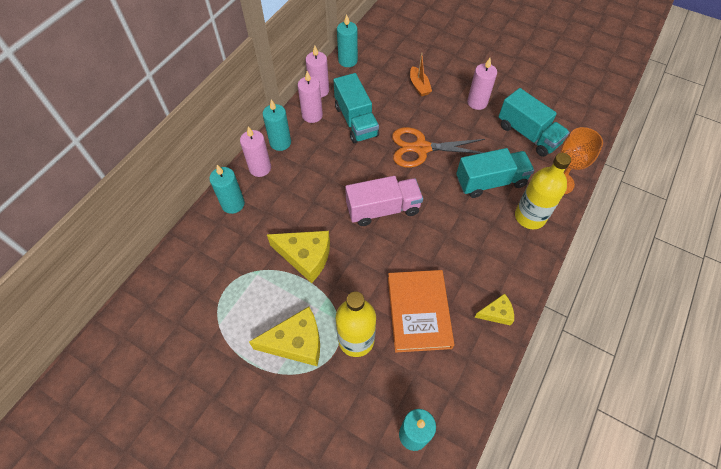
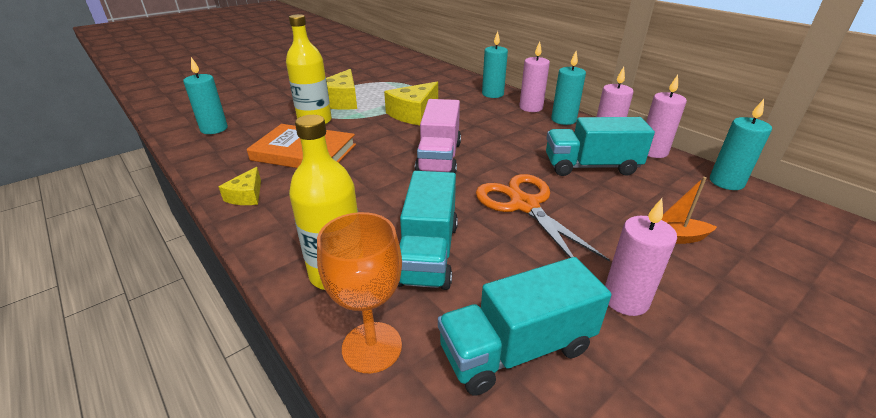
camera: 110 degrees right, 25 degrees down
orange scissors [392,127,485,168] -> orange scissors turned 45 degrees counterclockwise [476,174,610,262]

